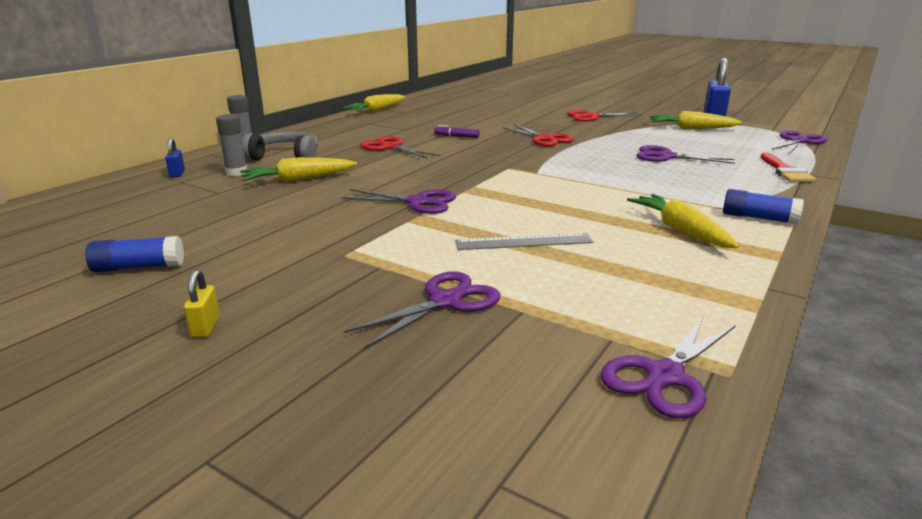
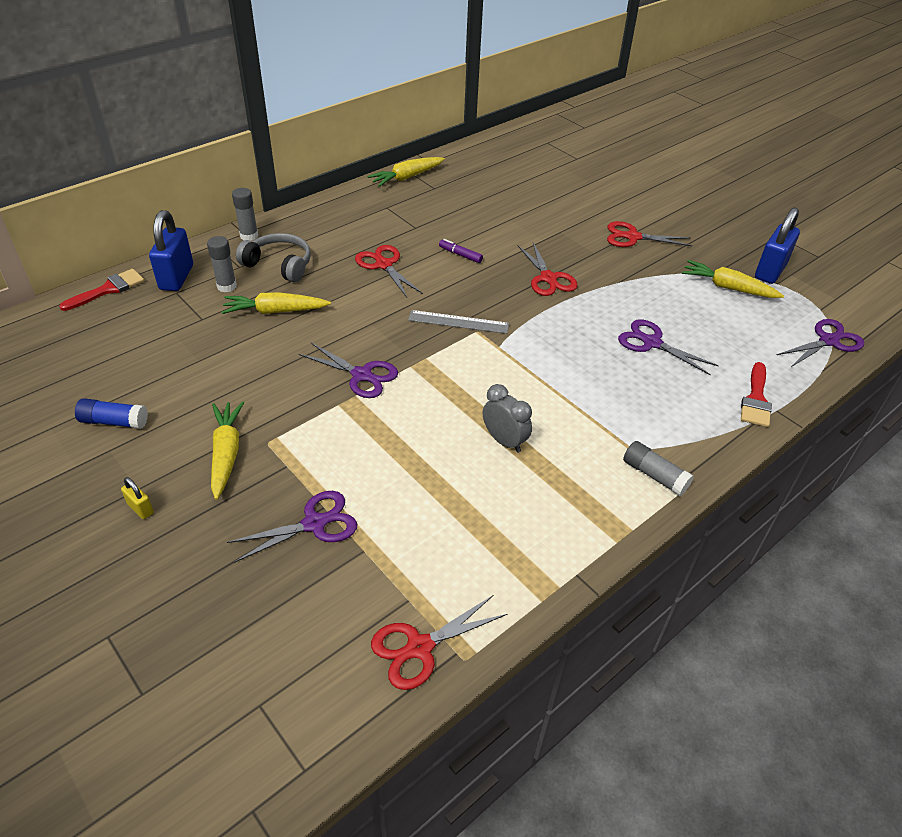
camera: 15 degrees right, 20 degrees up
blue padlock [165,138,185,177] -> blue padlock [149,210,193,291], size x2.17
yellow padlock [184,270,220,338] -> yellow padlock turned 60 degrees counterclockwise [121,477,154,519]
grey ruler [455,233,593,250] -> grey ruler moved to [408,310,509,334]
purple scissors [600,316,736,419] -> red scissors [371,595,507,690]
yellow carrot [627,194,739,248] -> yellow carrot moved to [211,401,244,500]
blue glue stick [723,189,804,225] -> grey glue stick [623,441,694,496]
none -> red brush [59,269,145,311]
none -> grey clock [483,384,532,453]

